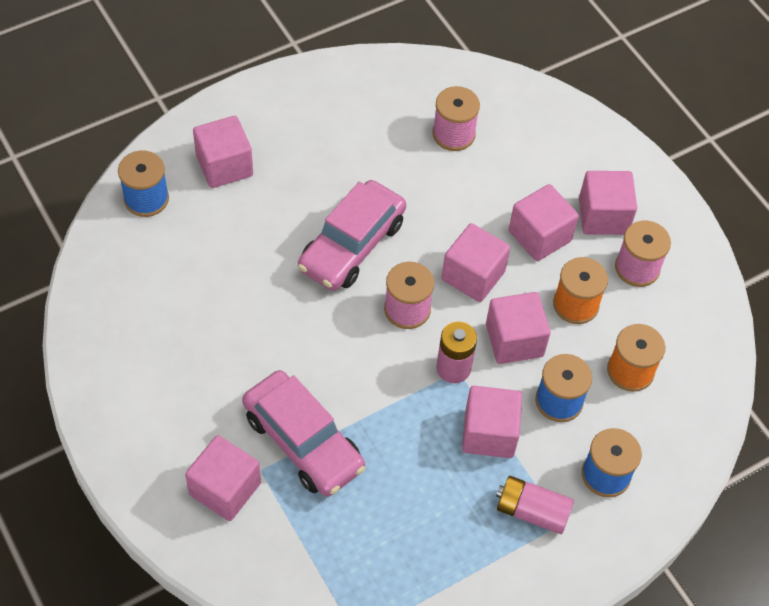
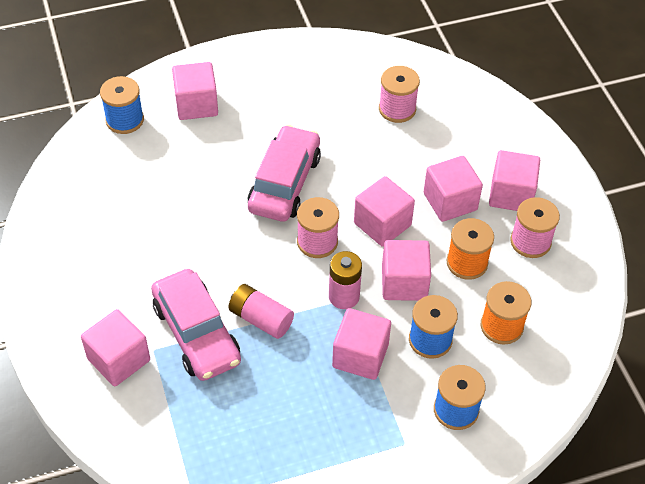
camera: 15 degrees right, 5 degrees down
pink car [298,180,406,291] -> pink car turned 150 degrees clockwise [248,125,321,222]
pink battery [496,476,574,534] -> pink battery moved to [229,284,294,339]

